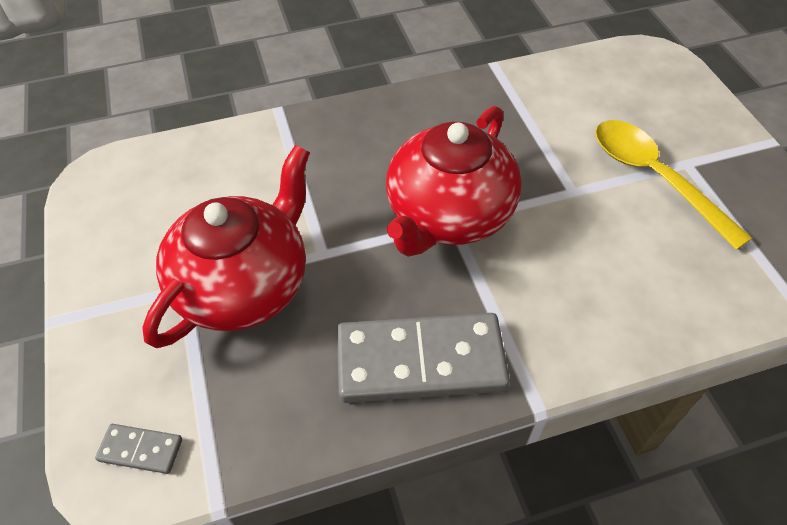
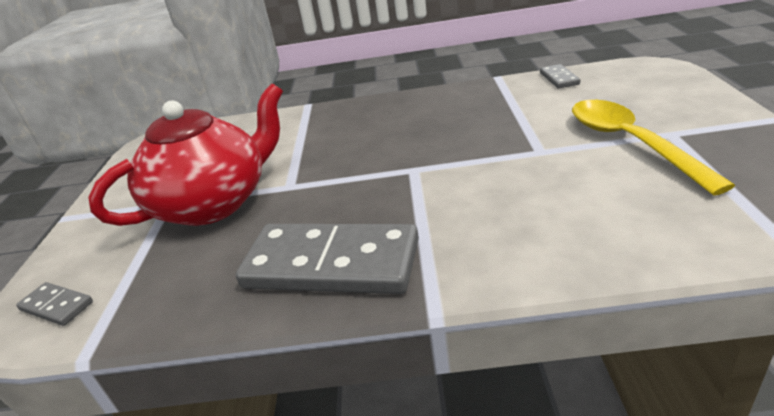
camera: 20 degrees right, 20 degrees down
red teapot [386,106,522,257] -> none
none -> grey domino [540,64,580,88]

